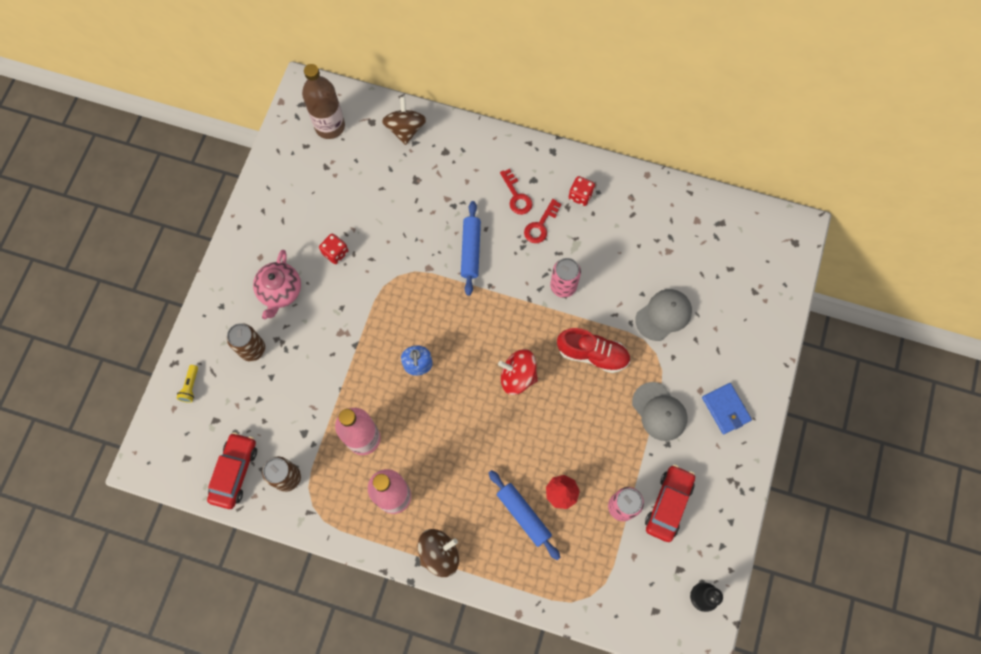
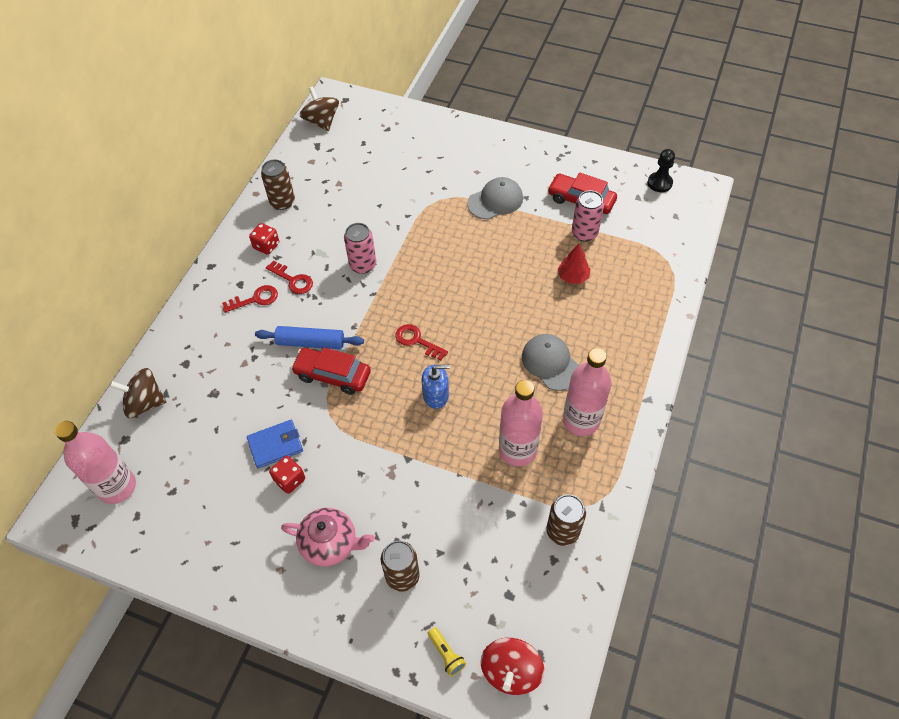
camera: 85 degrees left, 15 degrees down
yellow flashlight [176,365,198,403] -> yellow flashlight turned 45 degrees clockwise [428,627,466,676]
red car [207,432,257,509] -> red car moved to [291,347,371,395]
brown bottle [302,64,345,139] -> pink bottle [55,421,136,504]
brown spinning top [418,529,459,577] -> brown spinning top moved to [300,86,339,131]
blue rolling pin [489,470,561,560] -> none
red spinning top [498,349,538,395] -> red spinning top moved to [481,638,545,695]
red shoe [557,328,630,373] -> none
grey cap [636,289,692,341] -> grey cap moved to [522,334,579,391]
blue wallet [702,383,752,435] -> blue wallet moved to [247,420,303,468]
none -> brown can [261,159,295,210]
none -> red key [395,324,448,361]

